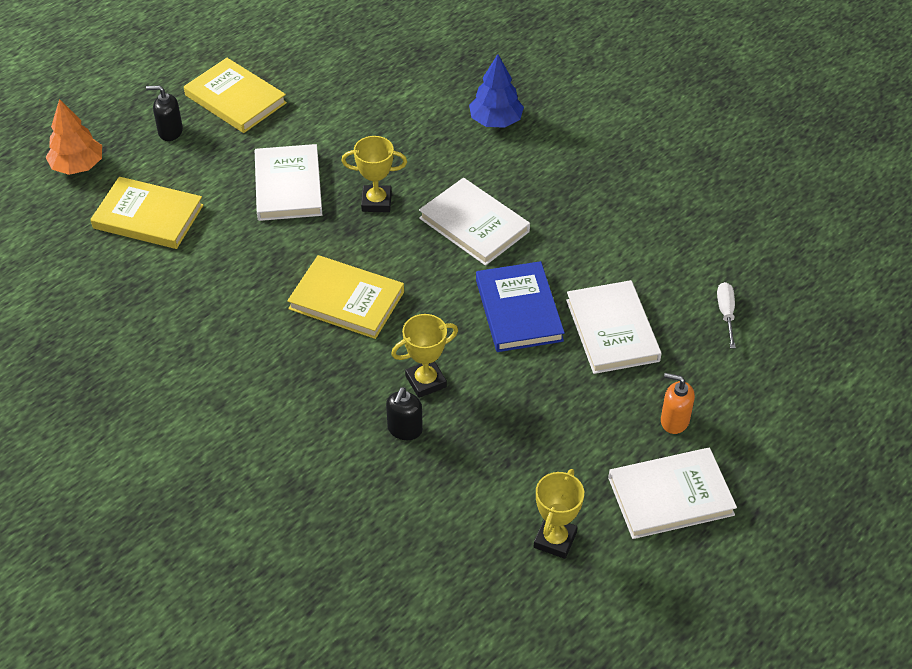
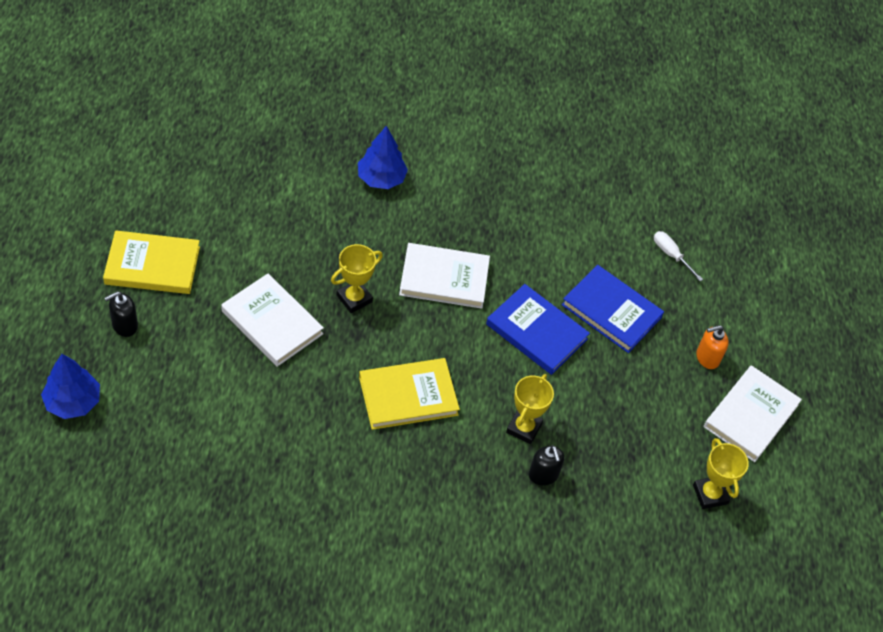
camera: 45 degrees left, 5 degrees up
orange tree [45,99,102,175] -> blue tree [41,354,100,419]
yellow book [90,177,204,249] -> none
white book [566,280,662,374] -> blue book [562,265,664,353]

